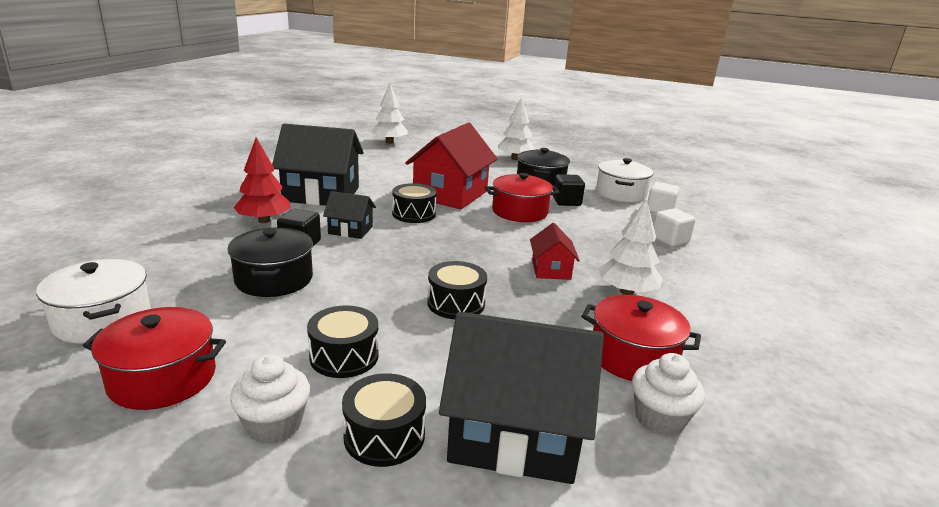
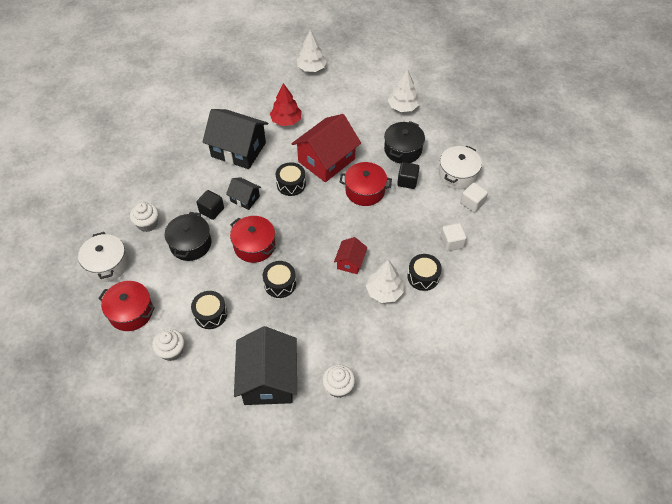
camera: 20 degrees right, 30 degrees up
red tree [234,137,290,223] -> red tree moved to [270,83,302,126]
black drum [342,373,426,467] -> black drum moved to [408,254,442,291]
black house [439,312,604,484] -> black house turned 60 degrees clockwise [234,326,297,405]
red pot [582,295,701,381] -> red pot moved to [230,216,276,263]
none -> white cupcake [130,202,159,232]

